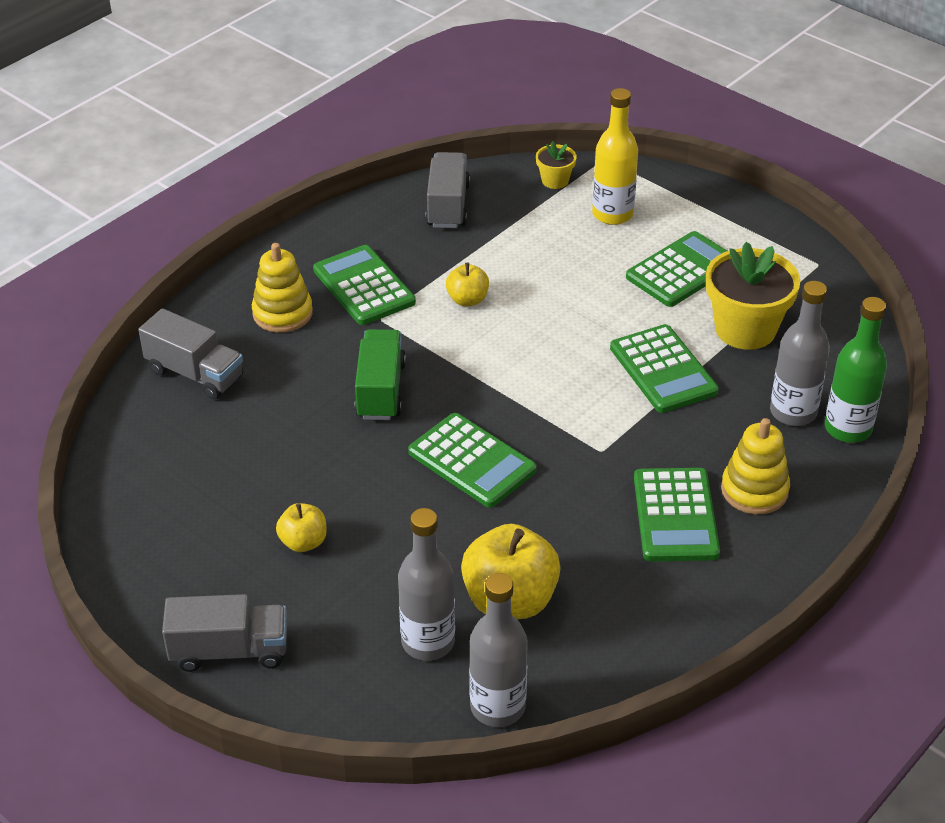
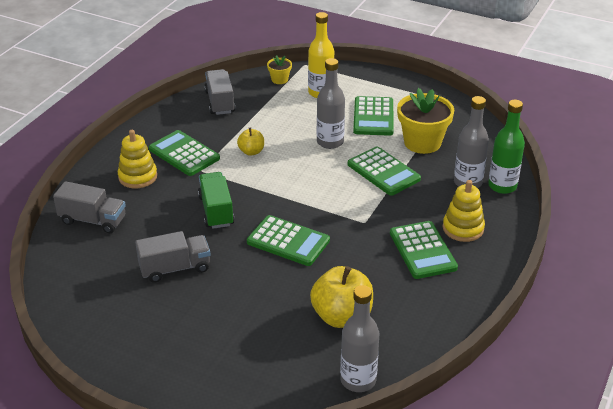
camera: 15 degrees left, 5 degrees down
grey truck [162,594,287,672] -> grey truck moved to [135,231,211,283]
yellow apple [276,503,327,552] -> none
grey bottle [398,508,455,661] -> grey bottle moved to [317,58,345,149]
green calculator [626,231,727,307] -> green calculator turned 150 degrees clockwise [353,96,394,136]

